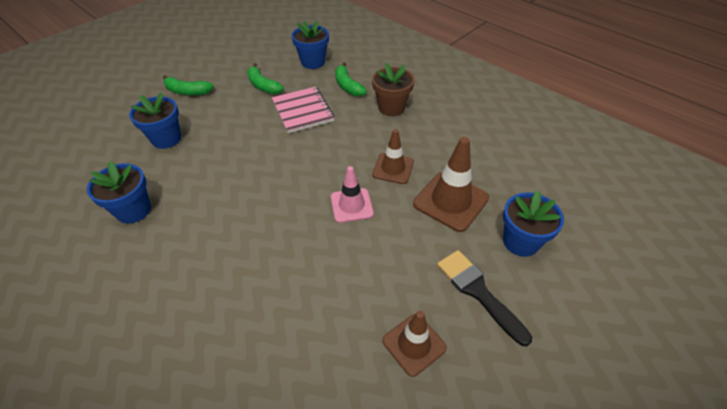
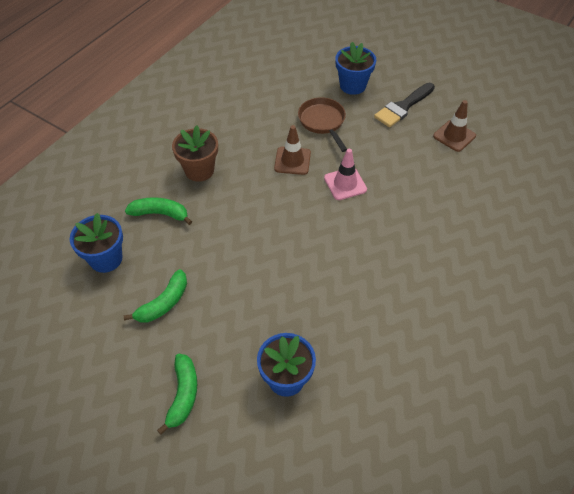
camera: 100 degrees left, 5 degrees up
blue flower pot [87,161,151,224] -> none
pink notebook [272,87,335,133] -> none
green banana [335,62,367,96] -> green banana turned 135 degrees counterclockwise [125,197,192,225]
brown traffic cone [413,137,489,232] -> brown pan [298,97,347,152]

